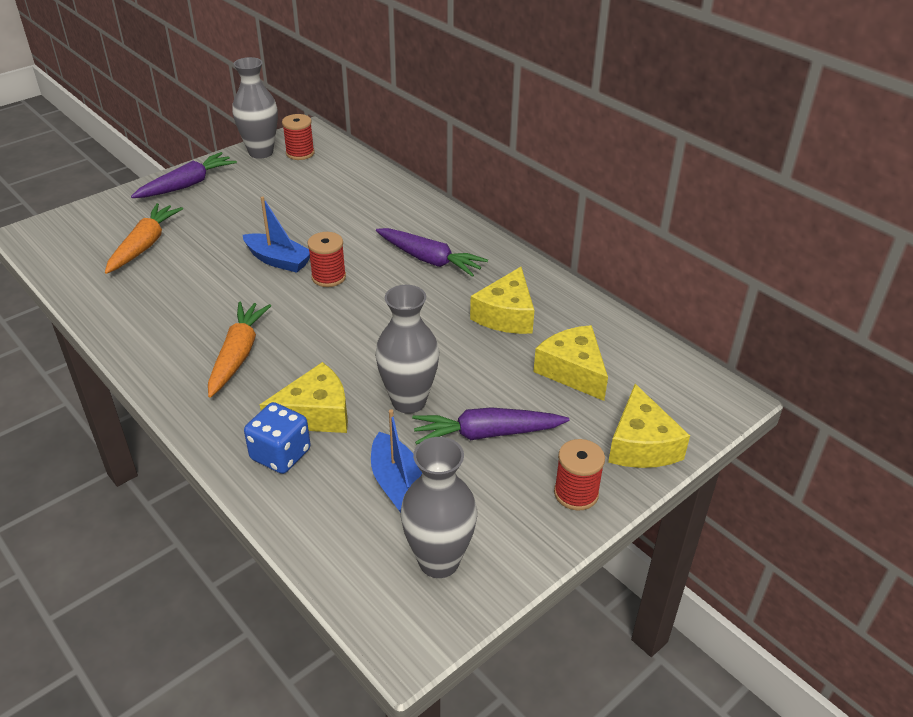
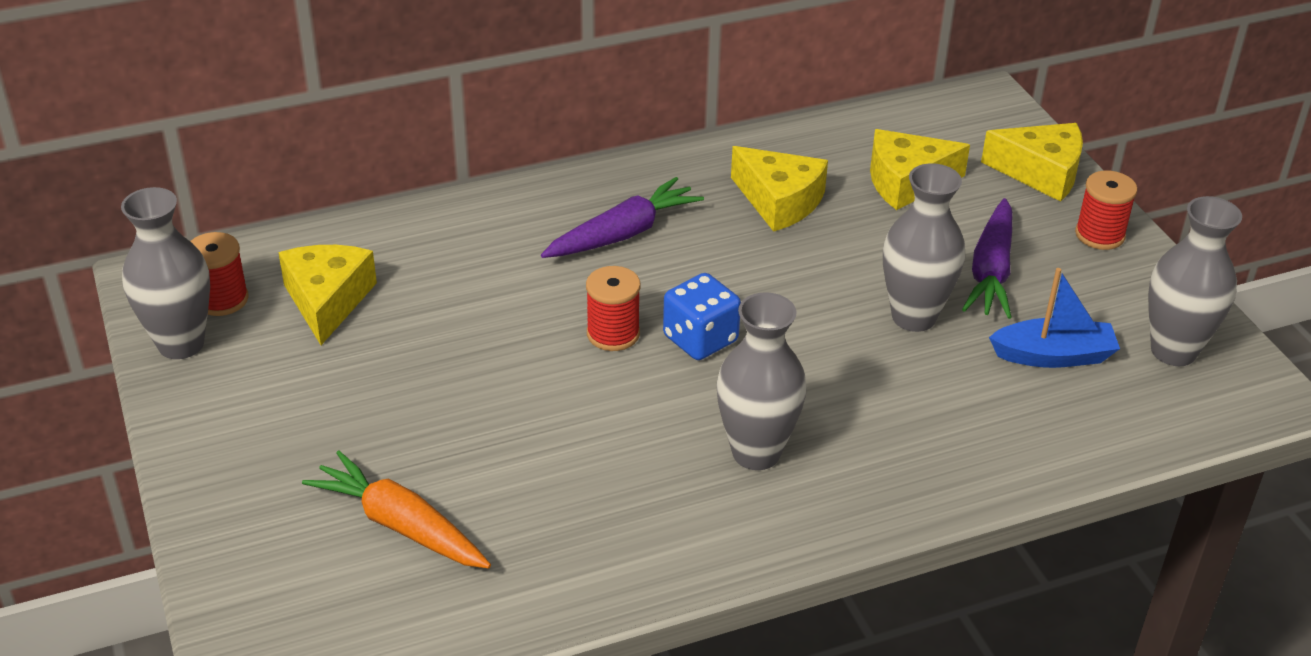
camera: 70 degrees left, 0 degrees up
purple carrot [131,152,237,198] -> none
orange carrot [208,302,271,398] -> grey vase [716,292,807,470]
blue boat [243,196,310,273] -> none
blue dice [244,402,311,474] -> blue dice moved to [663,273,741,360]
yellow cheese [260,362,348,433] -> yellow cheese moved to [278,245,377,345]

